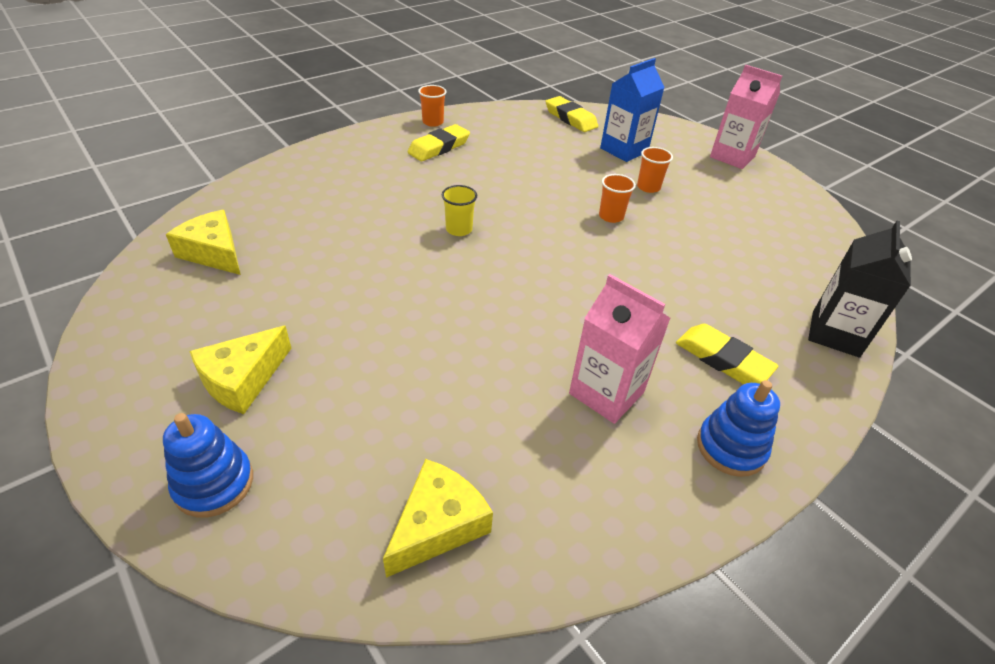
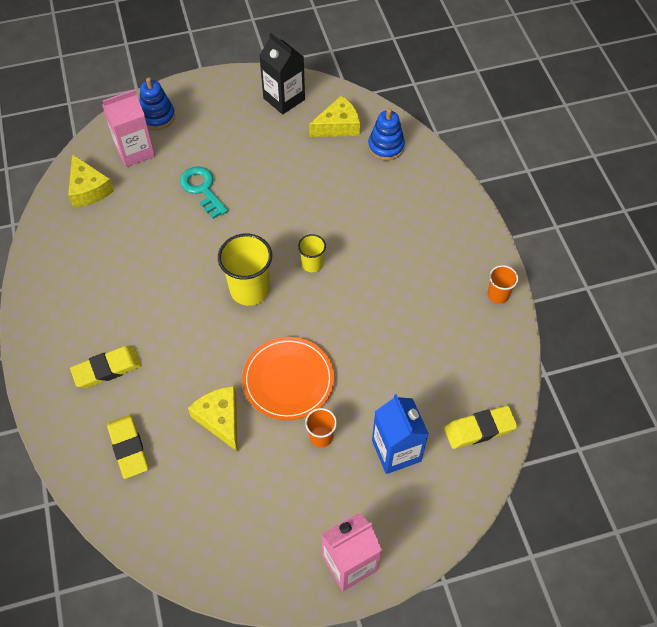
camera: 115 degrees right, 15 degrees up
yellow cheese [189,326,292,414] -> yellow cheese moved to [188,386,238,452]
yellow eraser [407,124,470,161] -> yellow eraser moved to [107,414,149,479]
pink carton [569,274,671,424] -> pink carton moved to [102,89,155,167]
orange cup [599,174,636,223] -> orange plate [242,337,334,420]
blue stacking toy [697,380,780,477] -> blue stacking toy moved to [368,108,405,161]
black carton [808,221,912,357] -> black carton moved to [259,33,305,115]
none -> turquoise key [180,166,228,219]
none -> yellow cup [218,234,272,306]

